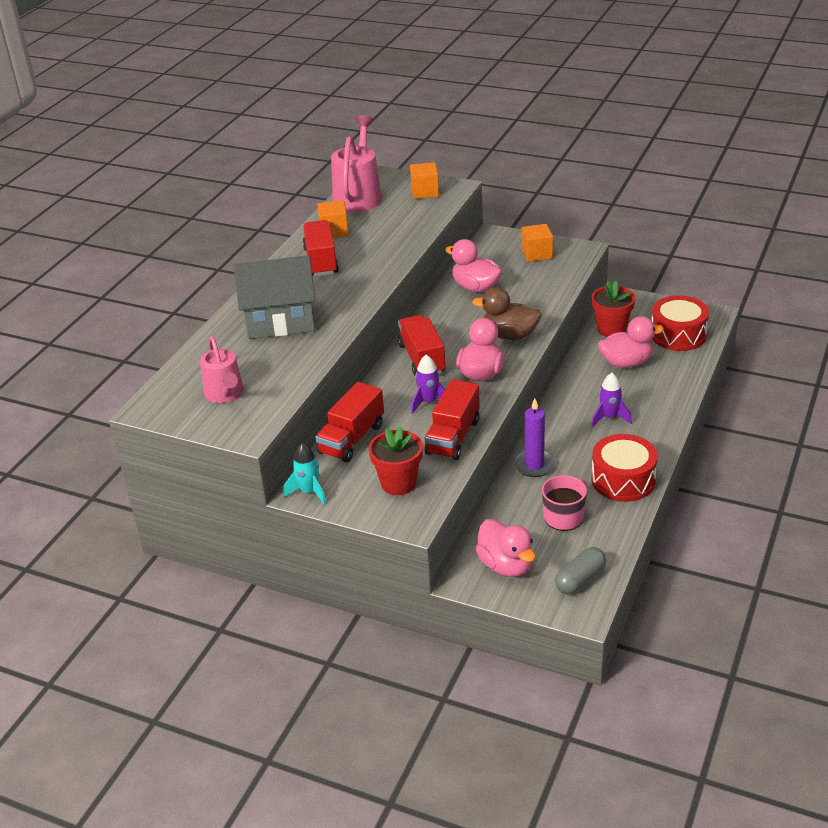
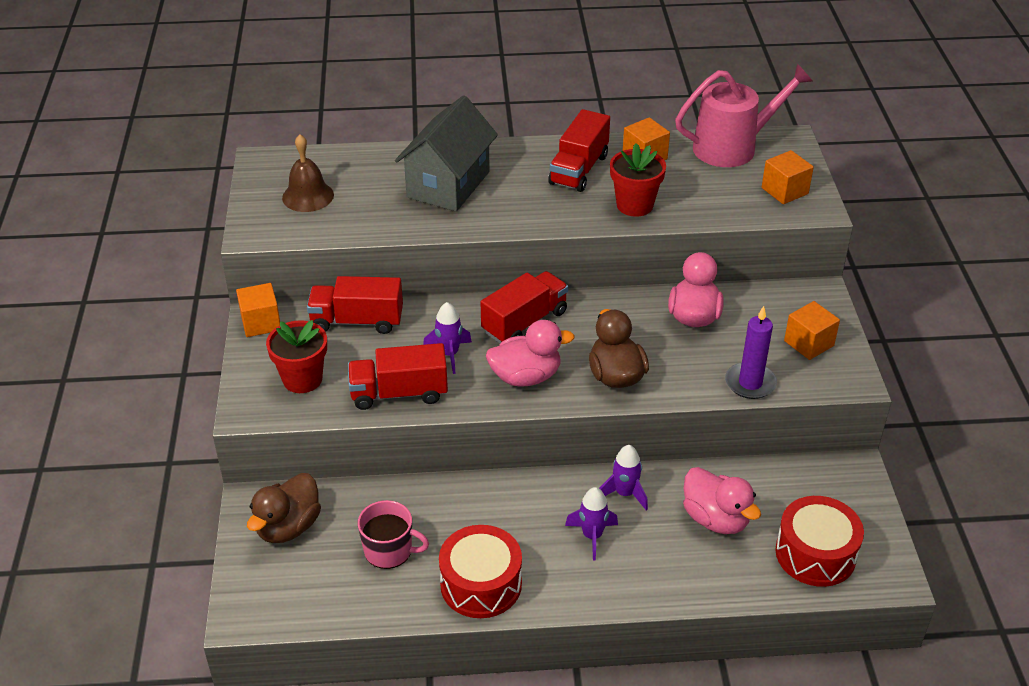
camera: 60 degrees right, 5 degrees up
pink watering can [200,336,244,403] -> brown bell [282,134,334,212]
grey house [233,255,315,339] -> grey house turned 60 degrees clockwise [395,95,498,212]
turquoise rocket [283,443,326,505] -> orange cube [236,283,280,337]
red truck [303,220,339,276] -> red truck turned 150 degrees clockwise [548,109,610,192]
pink duck [476,519,536,577] -> brown duck [247,473,321,543]
purple candle [513,398,556,477] -> purple candle moved to [725,306,777,399]
grey capsule [555,547,606,594] -> none
red flower pot [592,281,635,337] -> red flower pot moved to [610,143,666,217]
none -> purple rocket [599,445,648,510]

